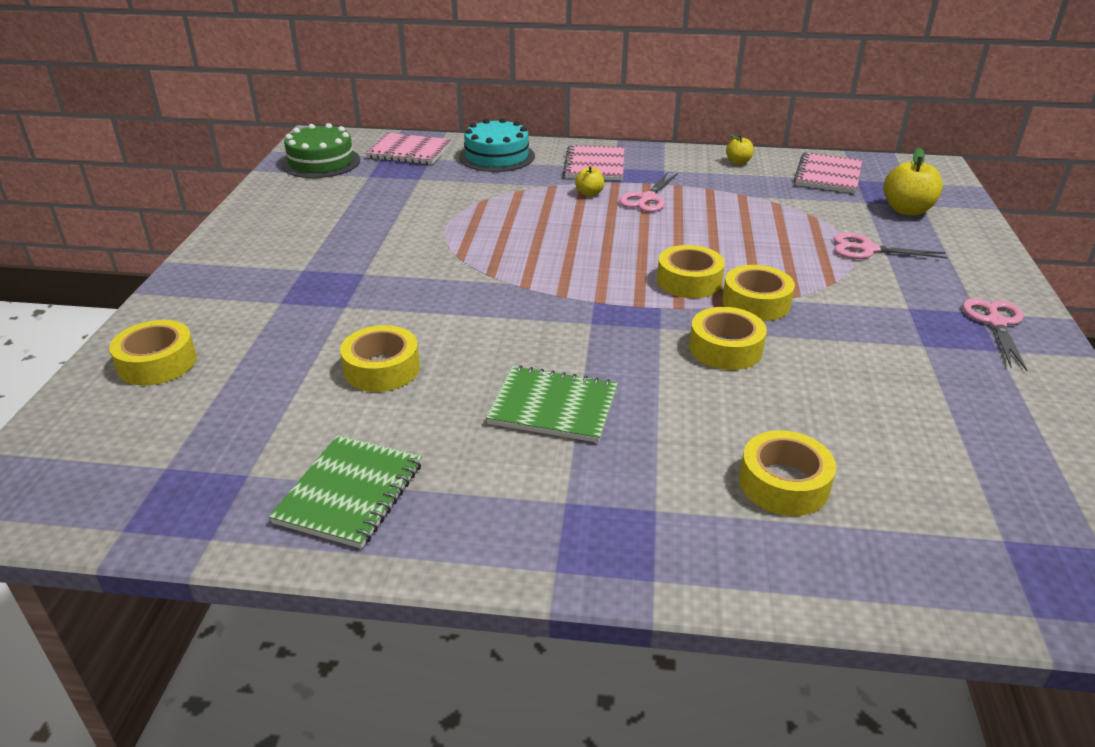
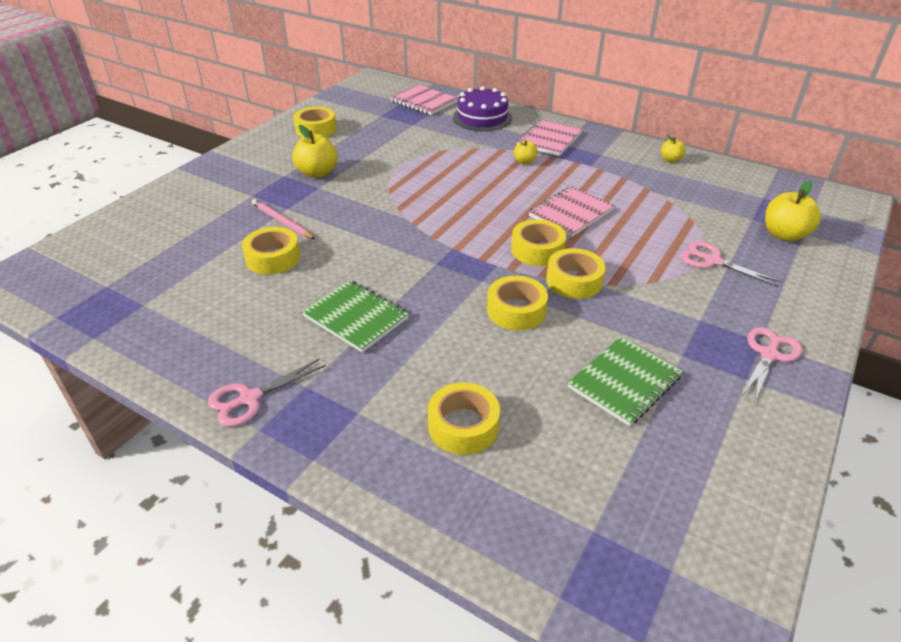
camera: 25 degrees right, 5 degrees up
yellow tape [109,320,197,386] -> yellow tape moved to [293,107,337,137]
green notebook [269,435,422,549] -> green notebook moved to [568,337,683,426]
green cake [282,123,360,178] -> none
turquoise cake [459,118,535,172] -> purple cake [453,86,512,131]
pink scissors [619,172,678,212] -> pink scissors moved to [208,358,326,427]
pink notebook [794,152,862,193] -> pink notebook moved to [529,186,615,237]
none -> pink pencil [252,199,315,239]
none -> yellow apple [292,125,338,178]

